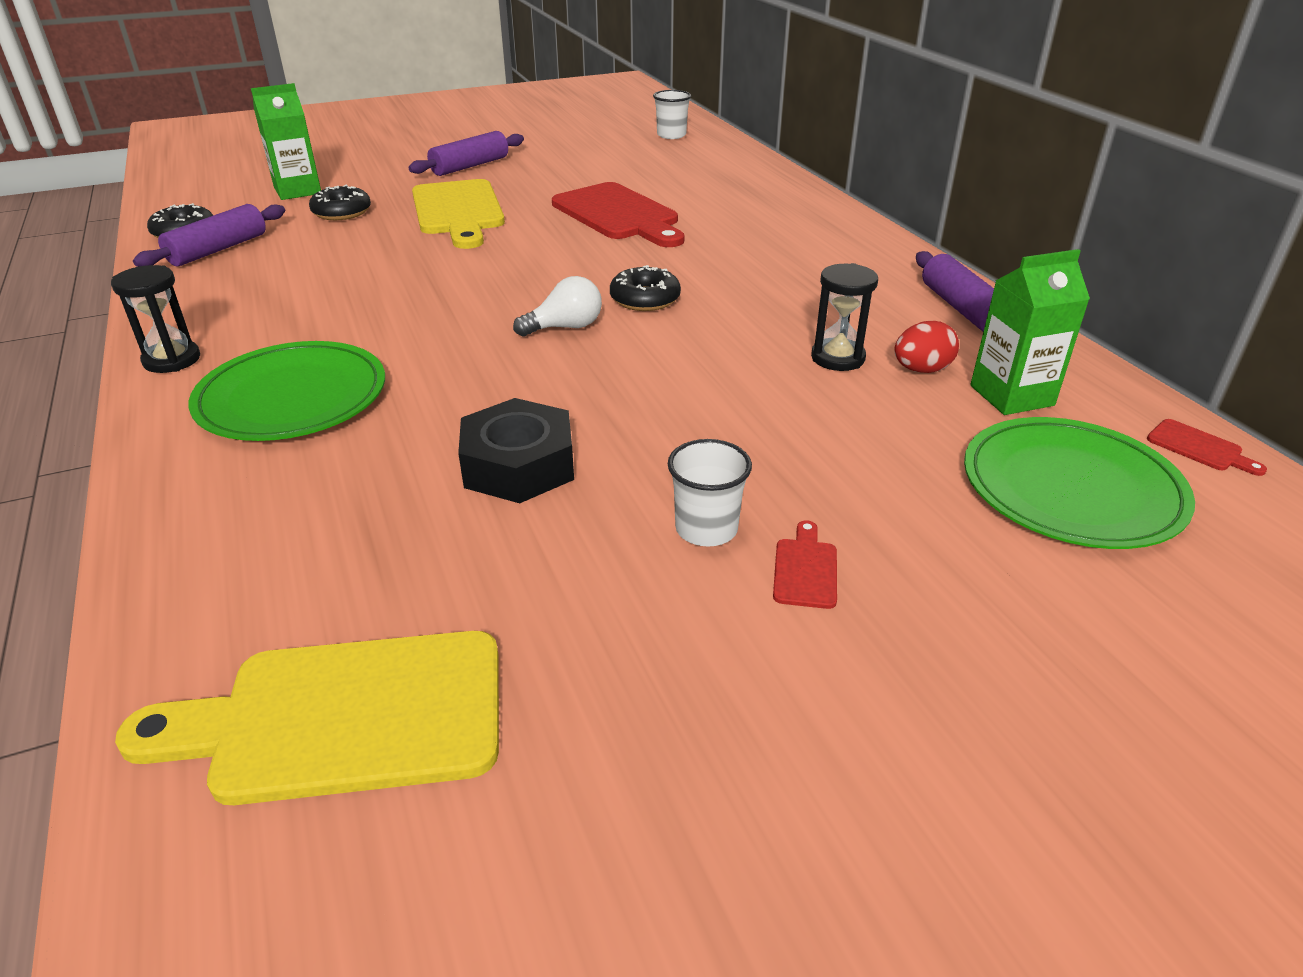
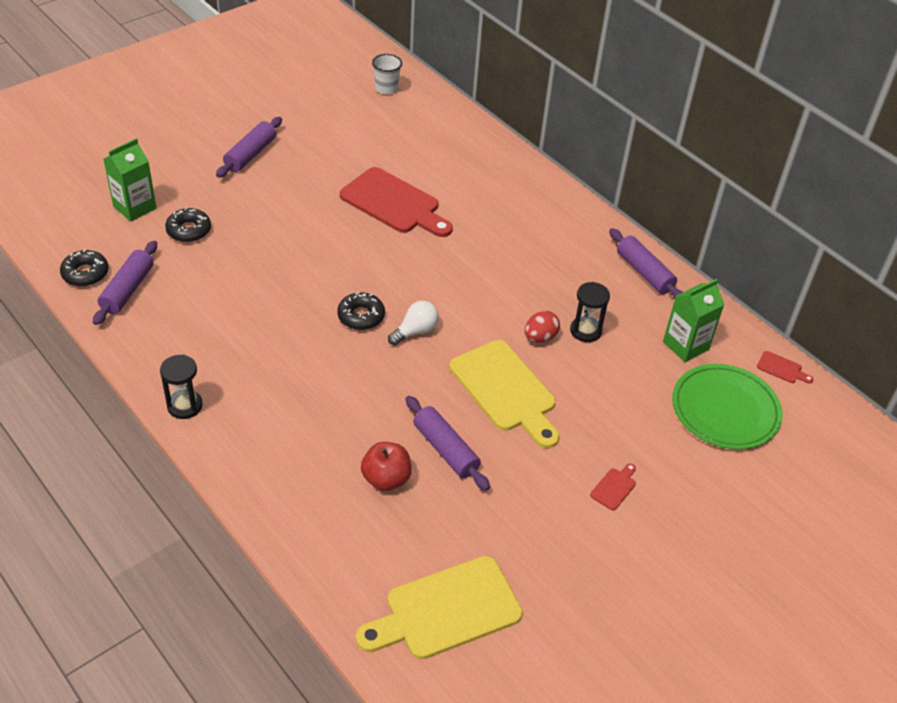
camera: 20 degrees left, 10 degrees up
green plate [188,341,385,441] -> none
yellow cutting board [412,179,505,249] -> yellow cutting board moved to [449,340,560,448]
black nut [458,398,574,503] -> purple rolling pin [405,396,490,491]
black donut [610,265,681,311] -> black donut moved to [337,292,385,330]
white cup [668,439,752,547] -> none
red cutting board [773,520,837,609] -> red cutting board turned 45 degrees clockwise [590,463,636,510]
red egg [894,321,959,373] -> red egg moved to [525,311,560,343]
none -> red apple [361,442,412,491]

